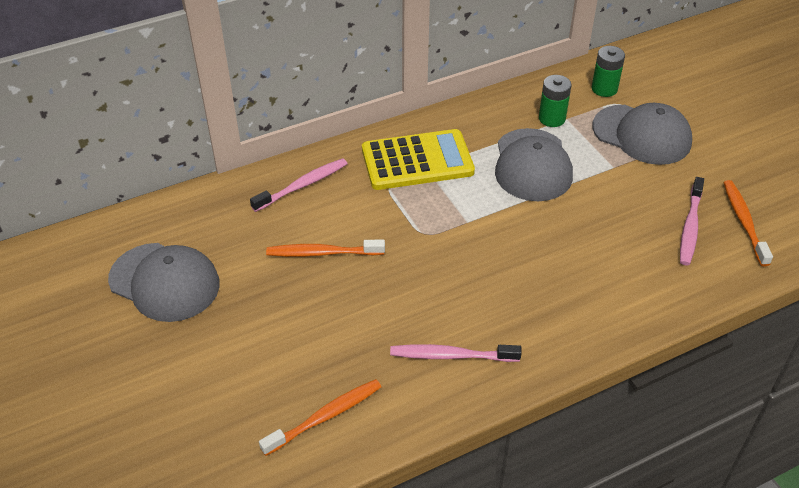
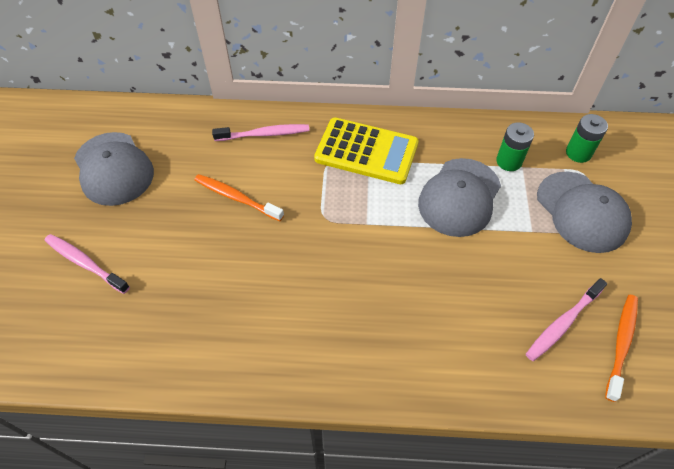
camera: 30 degrees right, 10 degrees up
orange toothbrush [259,379,381,456] -> none
pink toothbrush [390,344,522,362] -> pink toothbrush moved to [45,234,130,294]

